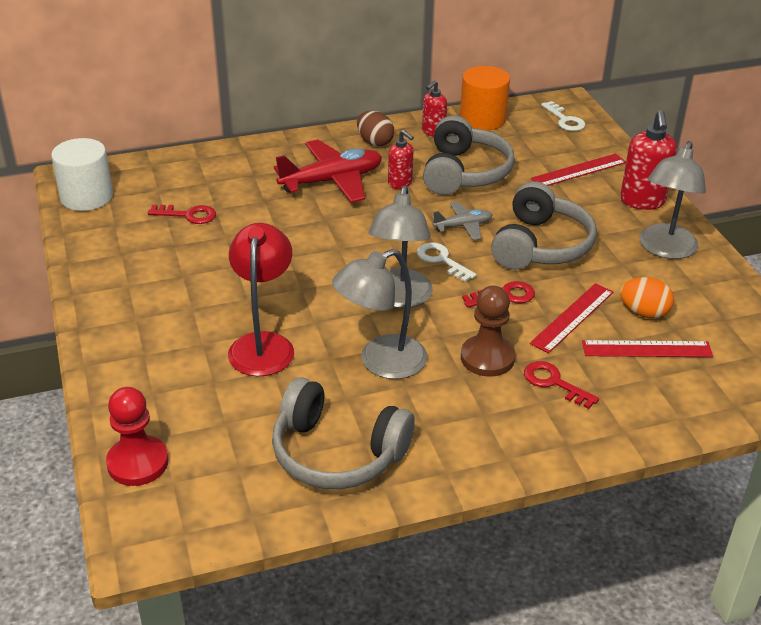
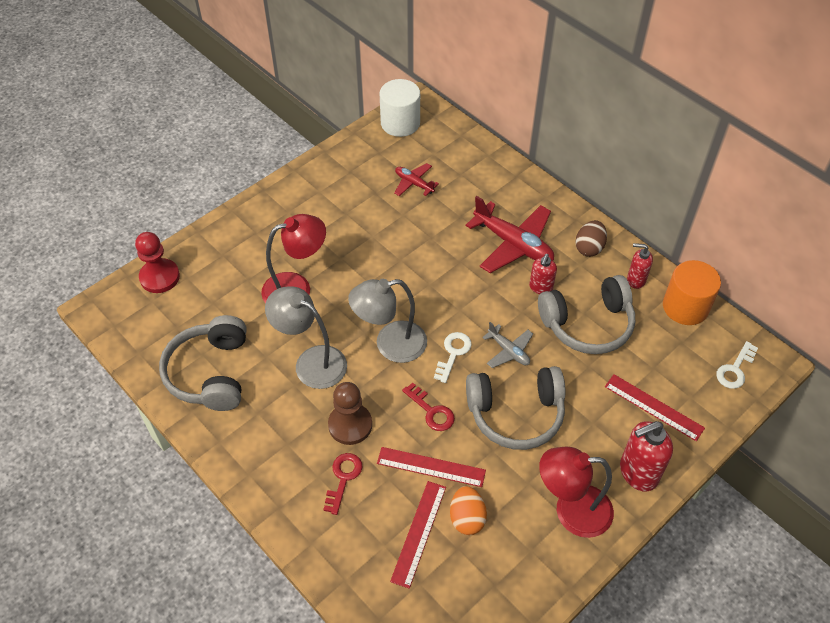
camera: 65 degrees right, 15 degrees up
red key [148,205,216,224] -> red plane [394,163,439,196]
red ruler [582,340,713,357] -> red ruler turned 45 degrees clockwise [390,481,446,589]
grey lamp [639,141,706,259] -> red lamp [539,446,614,538]

